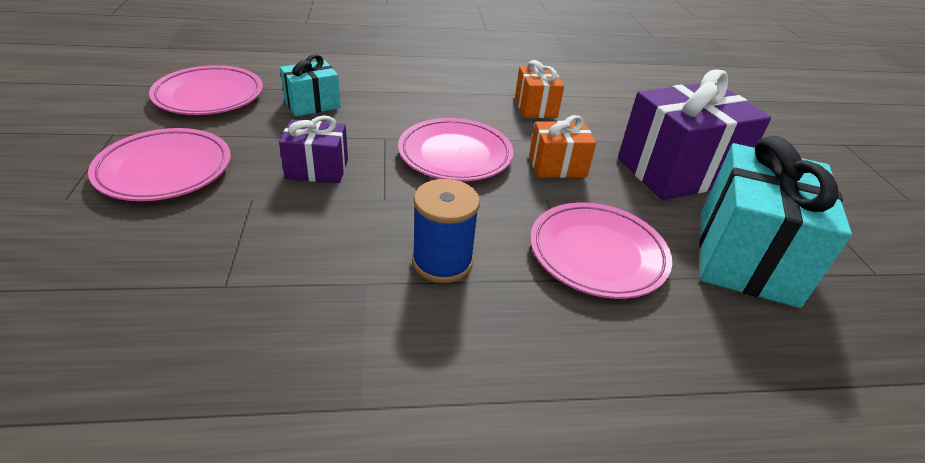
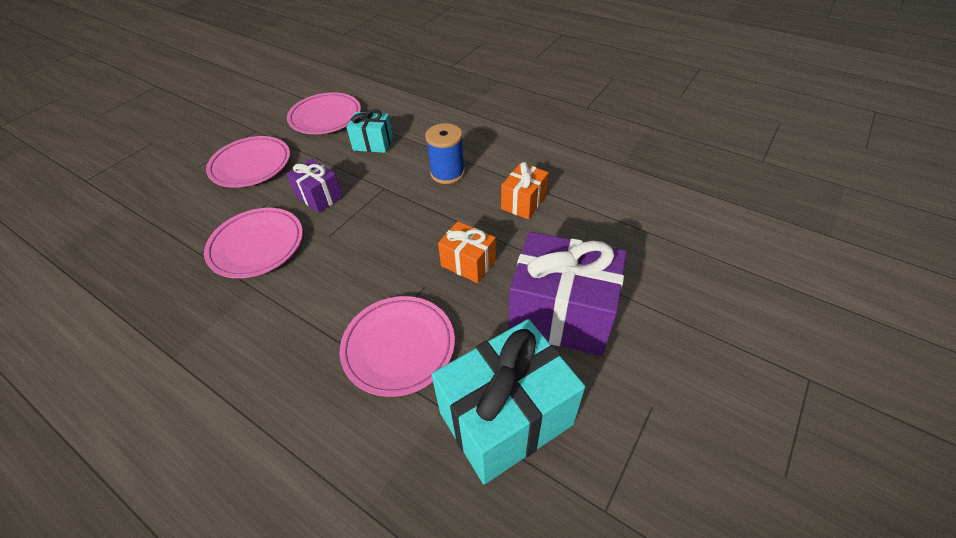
camera: 45 degrees right, 10 degrees up
pink plate [398,118,514,181] -> pink plate moved to [204,208,303,278]
blue spool [412,179,480,283] -> blue spool moved to [425,123,465,184]

